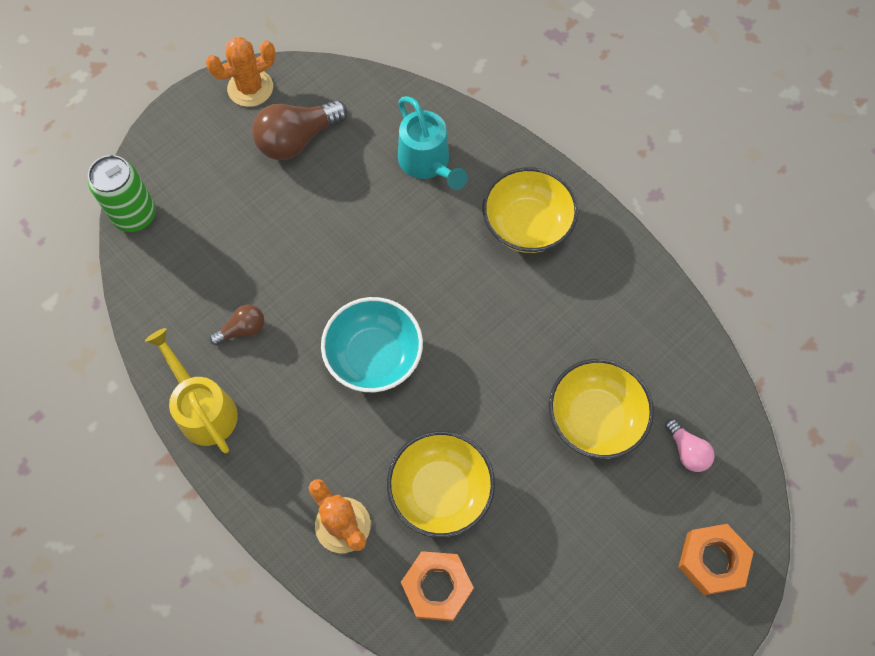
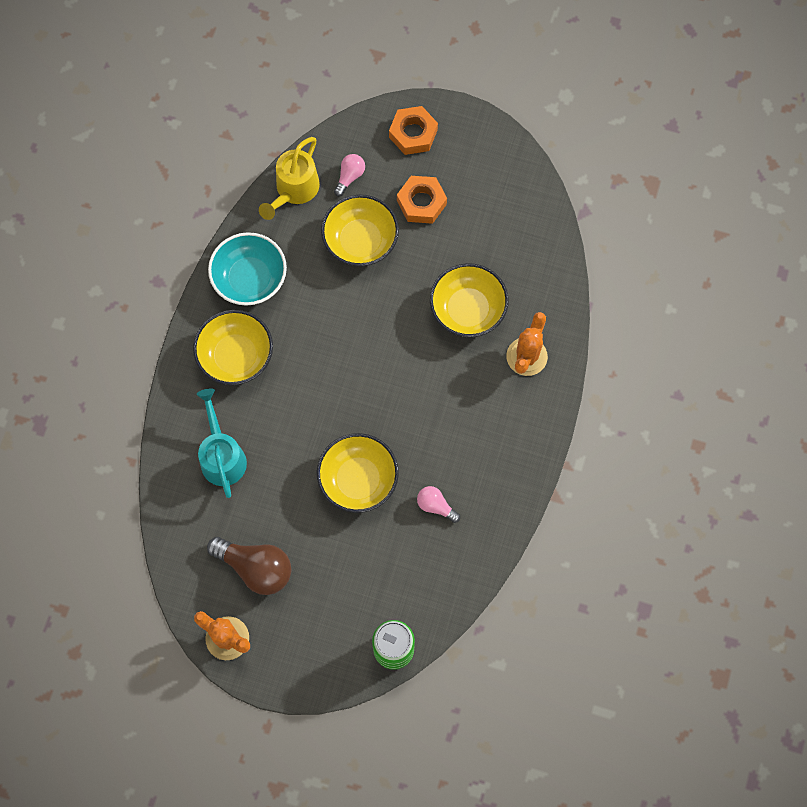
camera: 120 degrees left, 5 degrees up
yellow watering can [145,328,238,453] -> yellow watering can moved to [259,137,320,220]
brown light bulb [209,305,264,345] -> pink light bulb [417,486,460,523]
turquoise bowl [321,297,423,392] -> turquoise bowl moved to [208,232,287,306]
turquoise watering can [398,96,468,190] -> turquoise watering can turned 45 degrees counterclockwise [196,388,247,498]
orange nut [401,551,474,621] -> orange nut moved to [397,176,447,224]
none -> yellow bowl [317,433,399,513]

